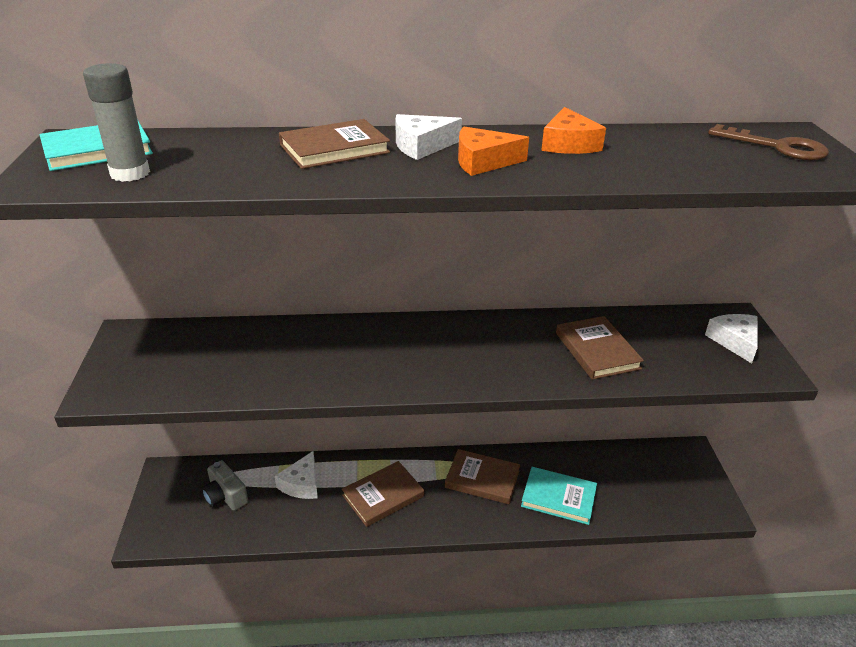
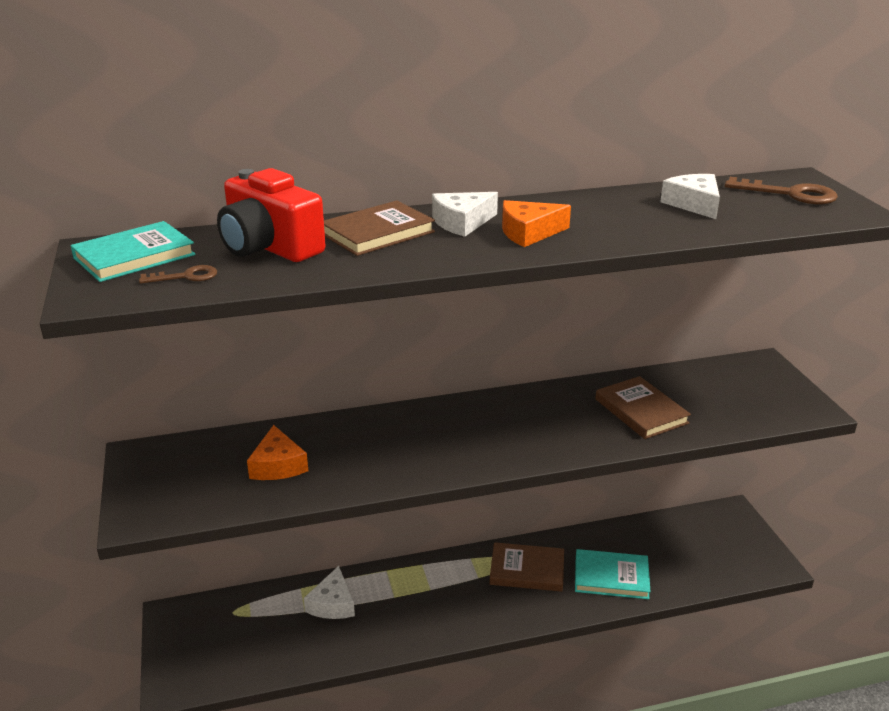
camera: 10 degrees left, 5 degrees down
grey glue stick [83,63,150,182] -> brown key [139,265,217,284]
grey camera [202,460,248,511] -> none
brown book [342,461,424,527] -> none
orange cheese [541,107,606,154] -> orange cheese moved to [247,425,308,480]
white cheese [705,314,758,363] -> white cheese moved to [660,174,720,219]
none -> red camera [217,168,326,262]

